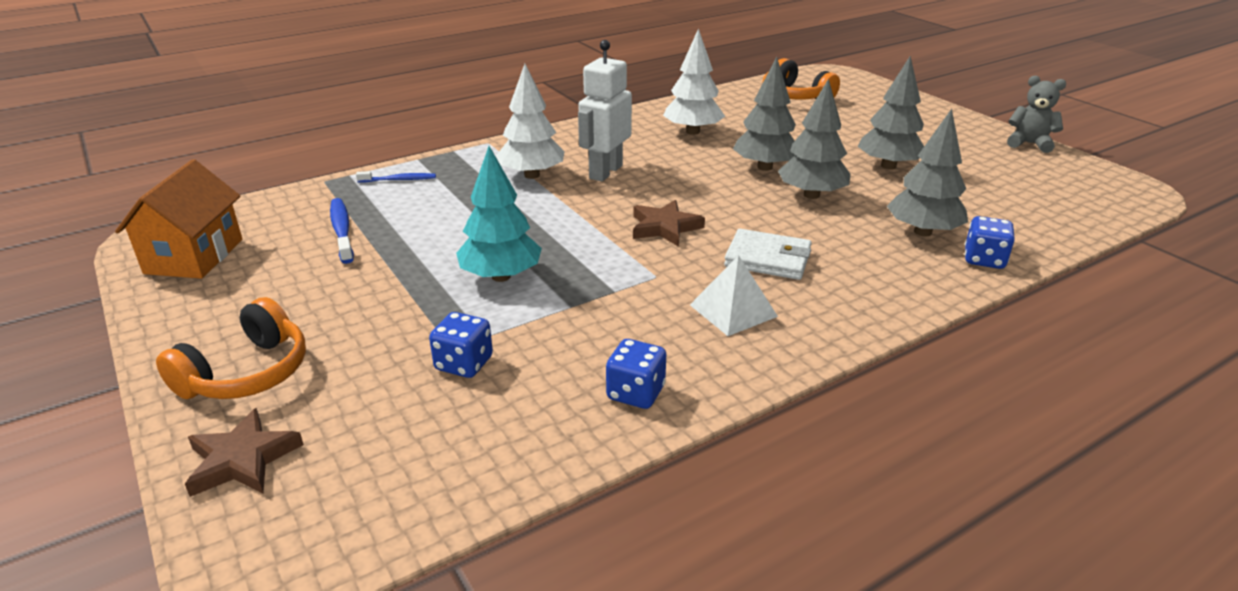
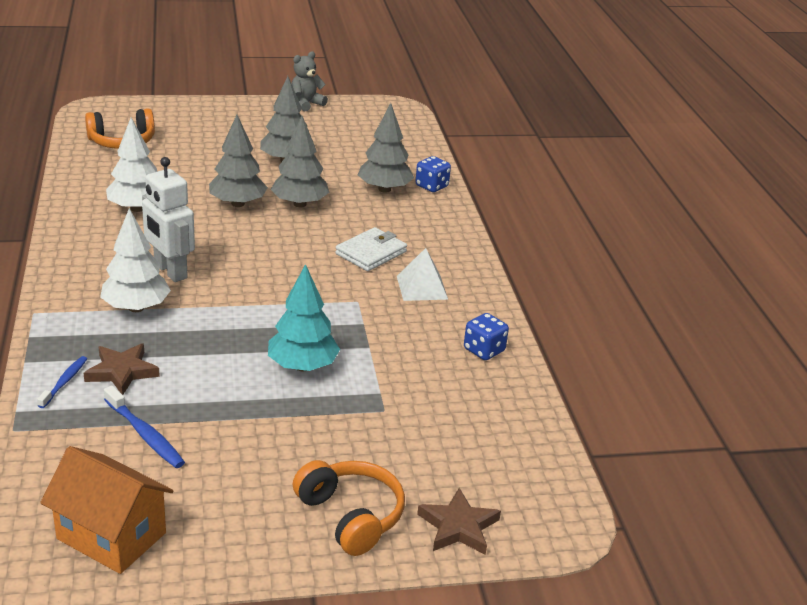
camera: 70 degrees left, 0 degrees up
blue toothbrush [330,198,354,264] -> blue toothbrush turned 135 degrees counterclockwise [104,386,185,468]
blue dice [429,312,493,378] -> none
brown star [633,200,705,247] -> brown star moved to [84,343,160,395]

